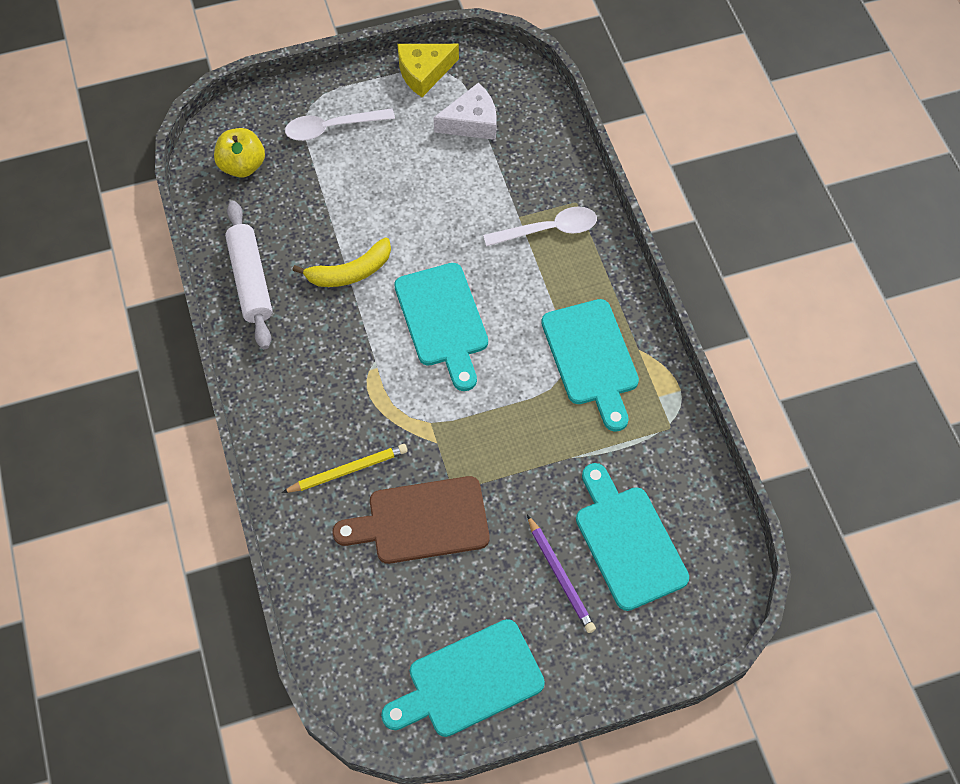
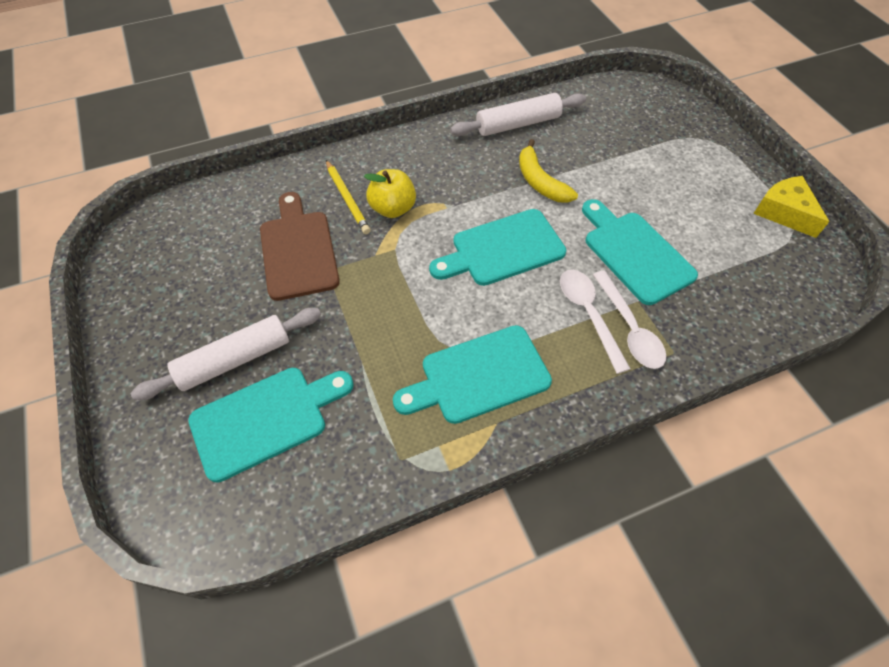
camera: 85 degrees right, 5 degrees down
yellow apple [214,128,265,178] -> yellow apple moved to [364,169,416,218]
white spoon [285,108,395,141] -> white spoon moved to [560,270,631,374]
turquoise cutting board [381,619,545,737] -> turquoise cutting board moved to [582,199,698,305]
white cheese [433,83,497,140] -> none
purple pencil [527,515,596,633] -> white rolling pin [131,308,321,400]

